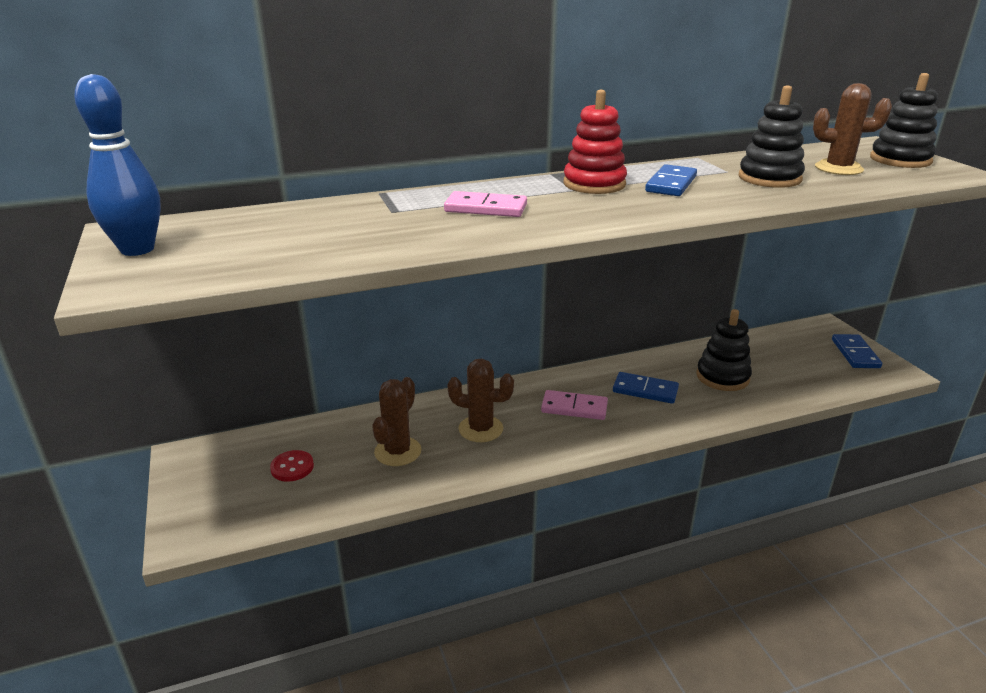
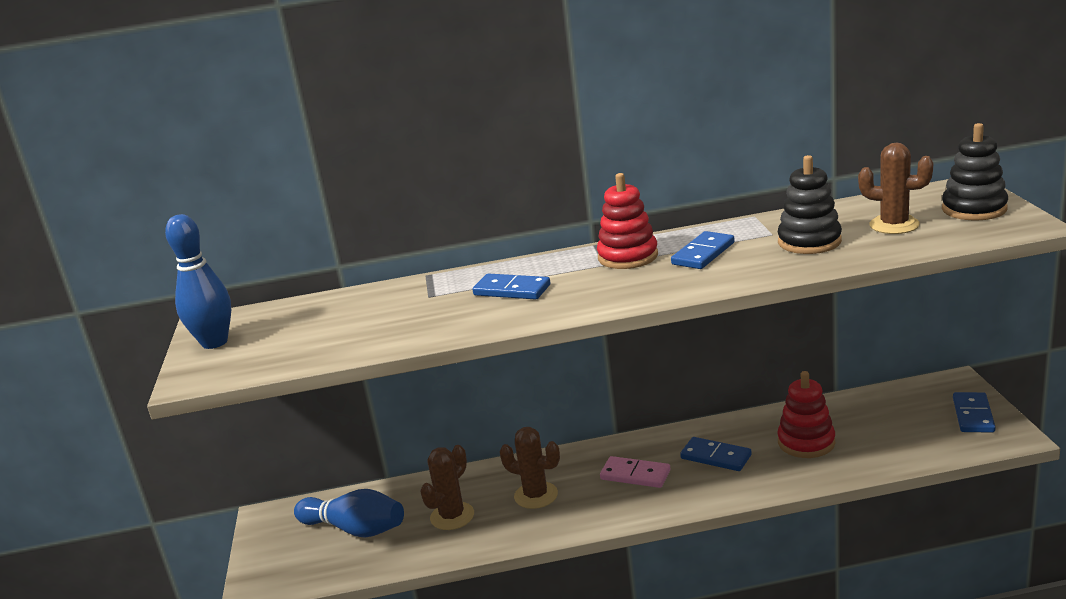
camera: 15 degrees right, 5 degrees down
red button [270,450,314,482] -> blue bowling pin [294,489,404,537]
pink domino [444,191,527,217] -> blue domino [472,274,550,300]
black stacking toy [696,309,752,391] -> red stacking toy [777,371,835,458]

